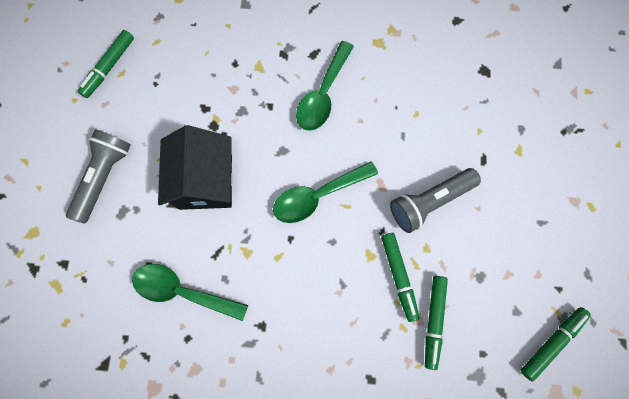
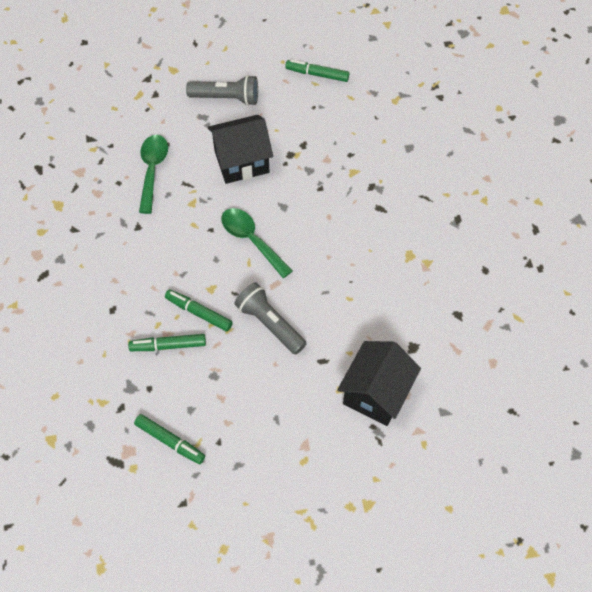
camera: 75 degrees right, 15 degrees down
green spoon [296,41,354,131] -> none
green marker [381,233,420,322] -> green marker turned 60 degrees clockwise [165,290,233,332]
none -> black house [337,341,421,426]

